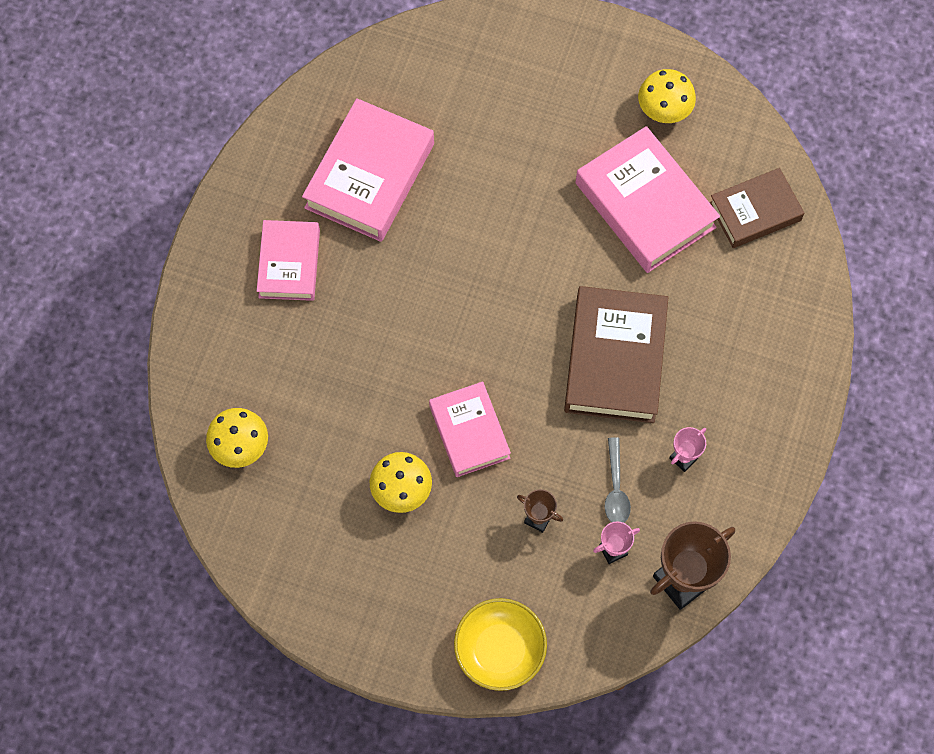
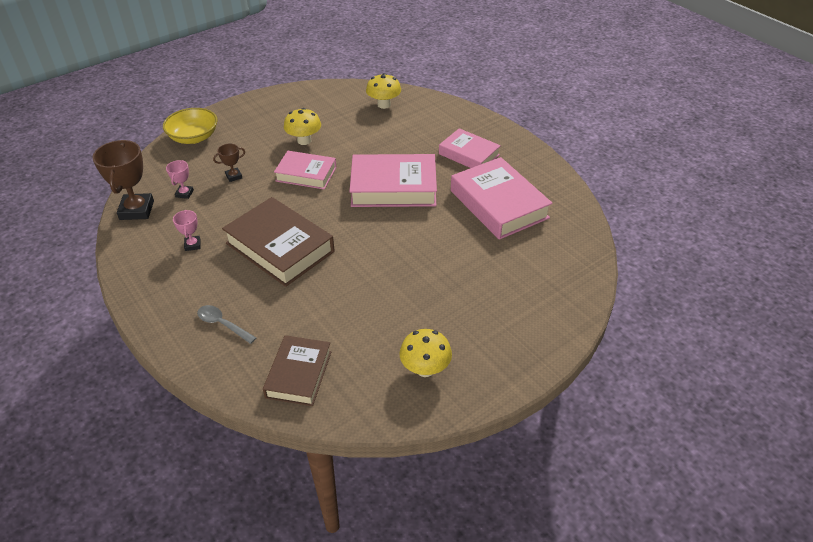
camera: 125 degrees right, 25 degrees down
pink book [576,126,720,273] -> pink book moved to [349,154,437,207]
grey spoon [604,437,631,523] -> grey spoon moved to [197,305,256,344]

